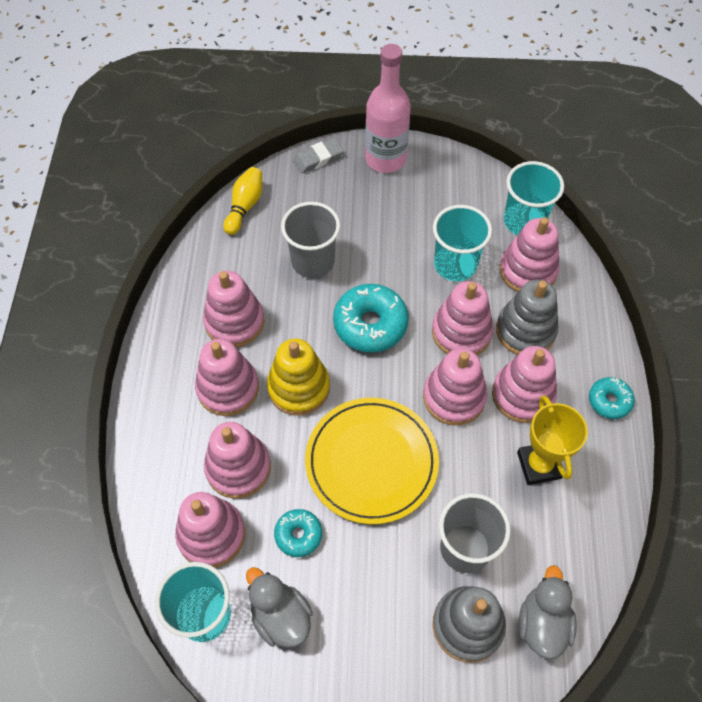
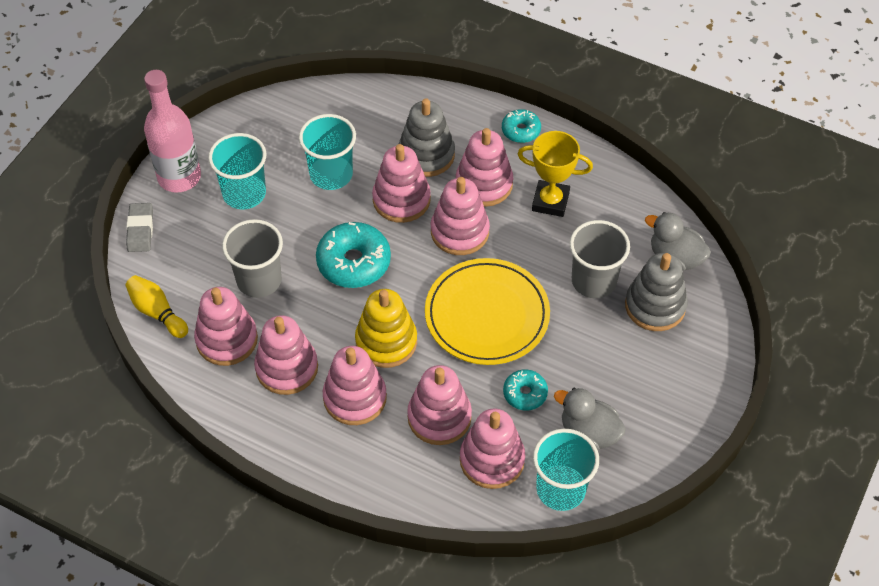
camera: 65 degrees left, 5 degrees down
grey duck [246,567,313,648] -> grey duck turned 45 degrees clockwise [554,388,626,450]
pink stacking toy [500,217,560,292] -> pink stacking toy moved to [194,287,258,366]
turquoise cup [504,161,564,235] -> turquoise cup moved to [208,133,266,209]

